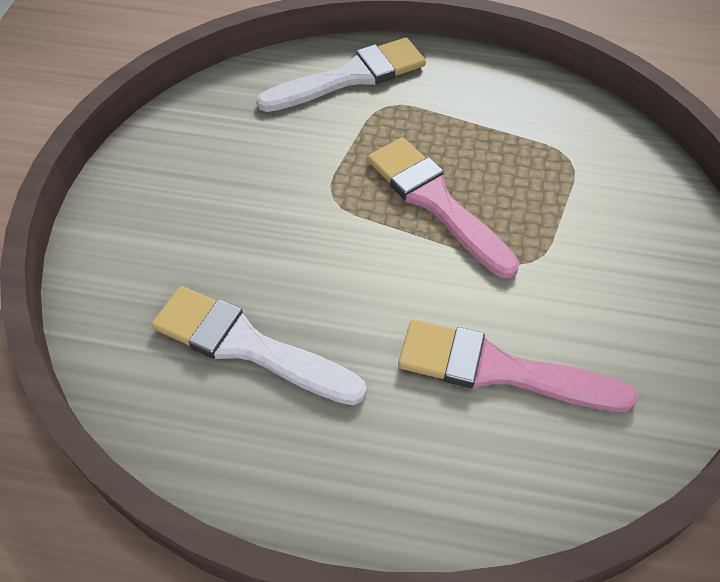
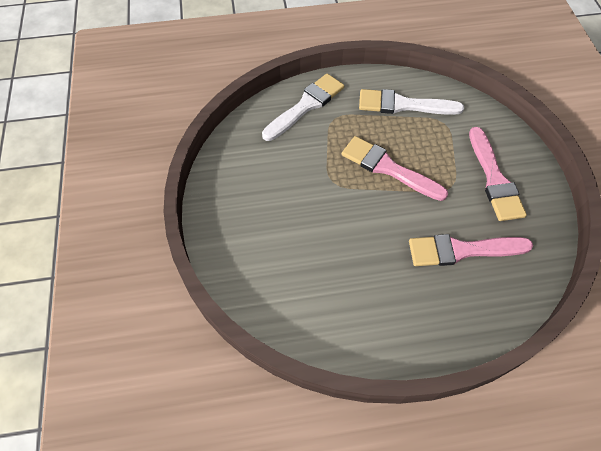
camera: 20 degrees left, 5 degrees up
white brush [152,286,367,405] -> white brush moved to [359,89,464,115]
none -> pink brush [469,127,527,221]

